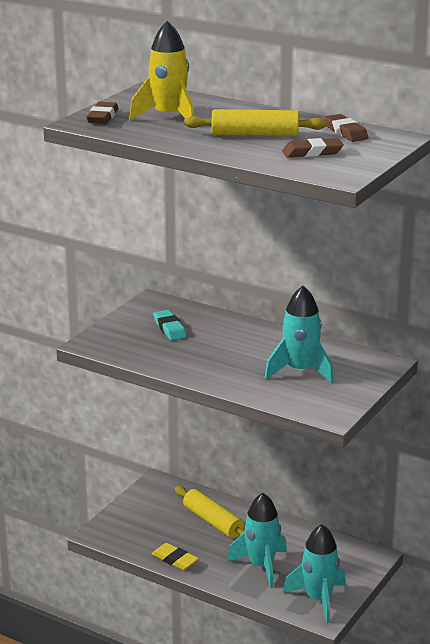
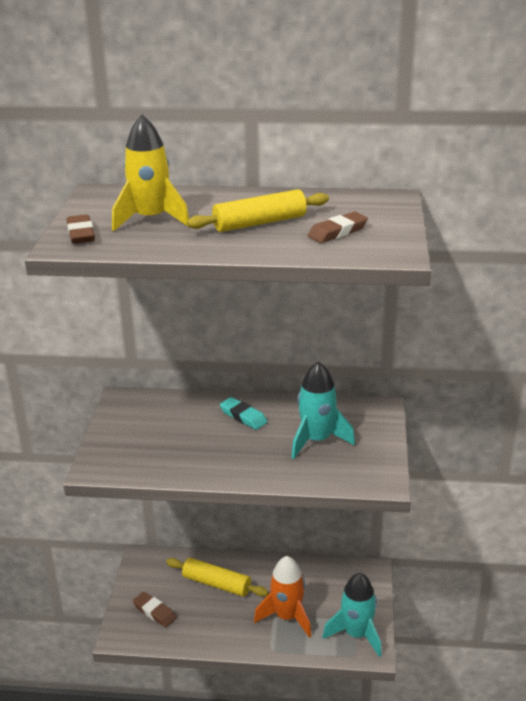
camera: 25 degrees left, 5 degrees up
yellow eraser [152,543,199,570] -> none
turquoise eraser [153,310,187,341] -> turquoise eraser moved to [220,397,267,430]
turquoise rocket [227,493,287,588] -> orange rocket [254,556,311,638]
brown eraser [324,114,369,142] -> brown eraser moved to [133,592,177,627]

